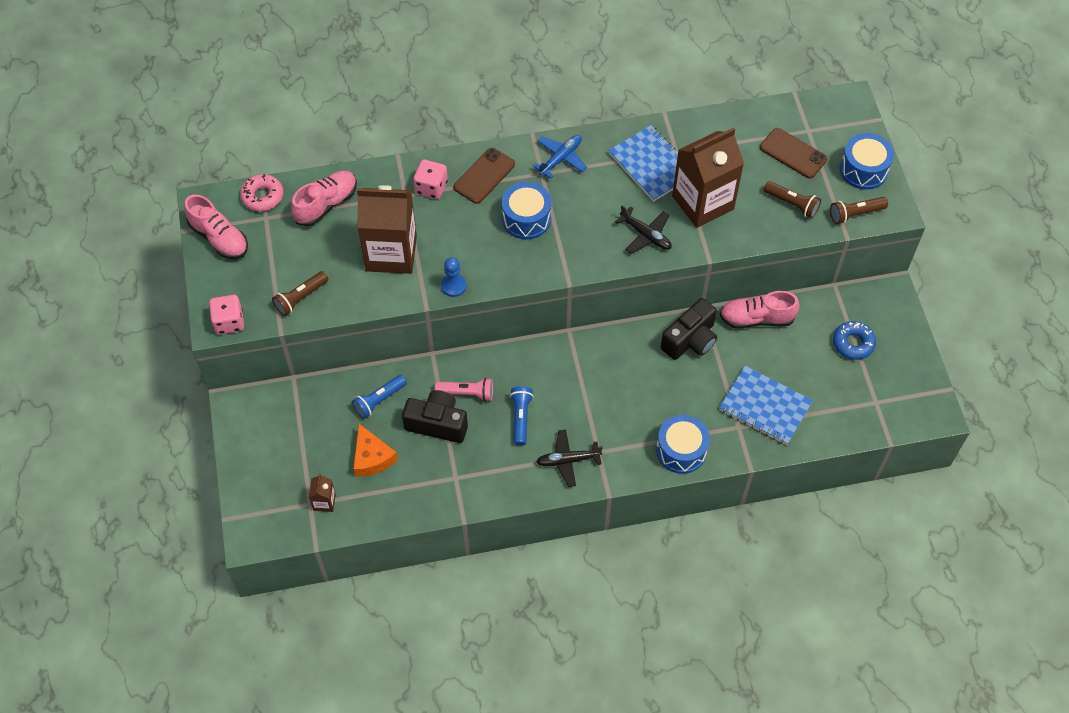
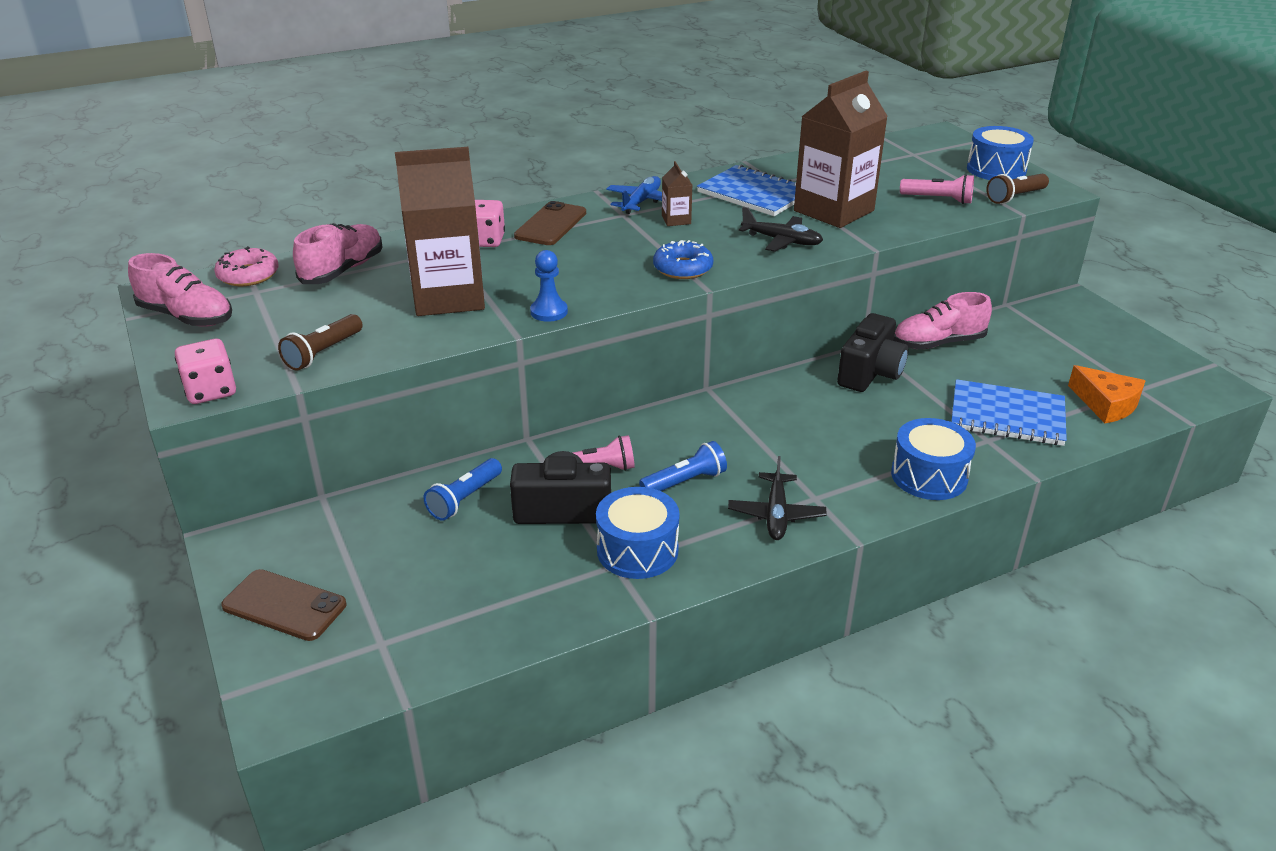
camera: 15 degrees left, 25 degrees down
brown carton [309,474,336,512] -> brown carton moved to [662,161,692,226]
orange cheese [353,424,398,477] -> orange cheese moved to [1068,365,1146,423]
blue drum [502,182,551,239] -> blue drum moved to [596,487,680,579]
blue flashlight [510,386,534,446] -> blue flashlight turned 75 degrees clockwise [639,441,727,491]
black plane [536,430,603,487] -> black plane turned 60 degrees counterclockwise [728,456,827,540]
brown phone [760,128,827,179] -> brown phone moved to [221,569,346,641]
brown flashlight [764,181,821,219] -> pink flashlight [900,174,974,204]
blue donut [833,321,876,360] -> blue donut moved to [653,240,713,279]

